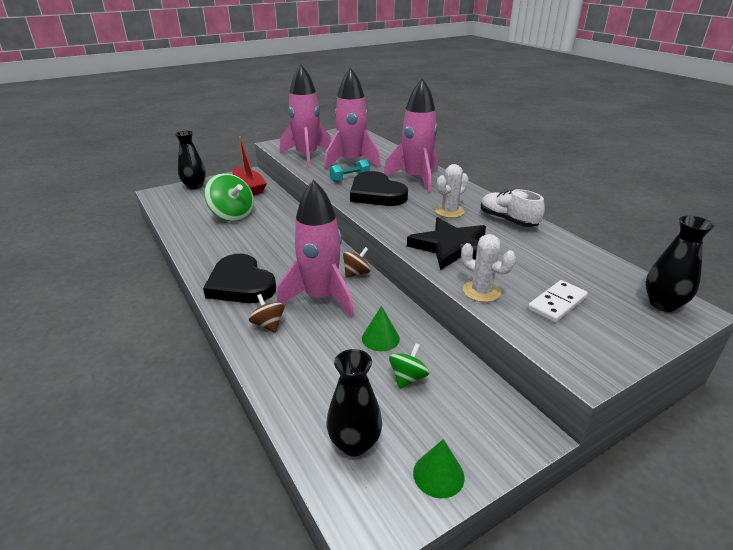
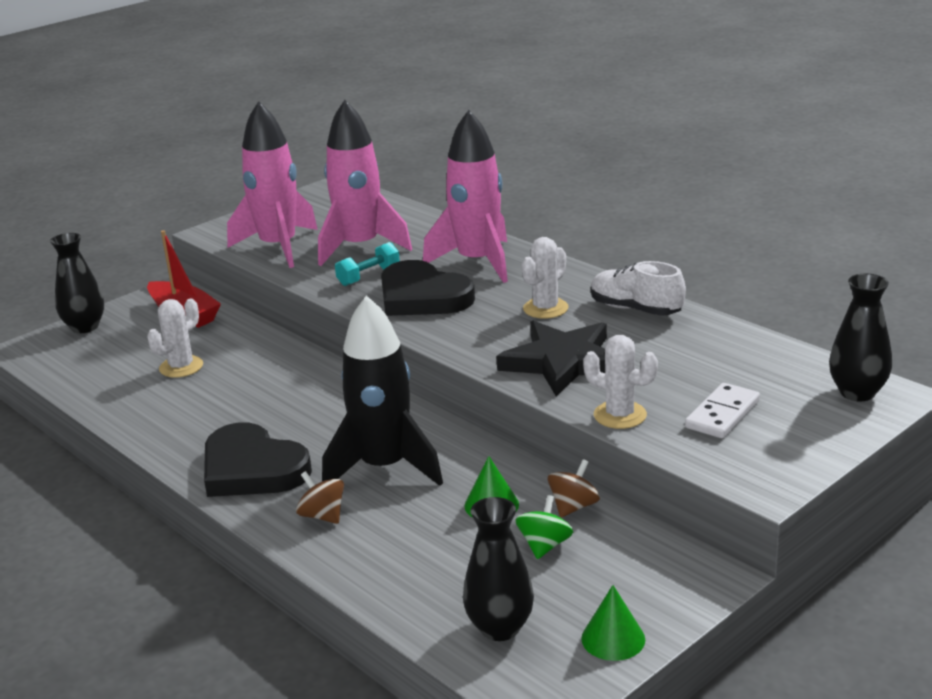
camera: 10 degrees left, 5 degrees down
green spinning top [204,173,254,221] -> white cactus [147,299,203,378]
pink rocket [277,180,354,318] -> black rocket [322,295,443,486]
brown spinning top [343,247,371,278] -> brown spinning top moved to [548,459,600,517]

